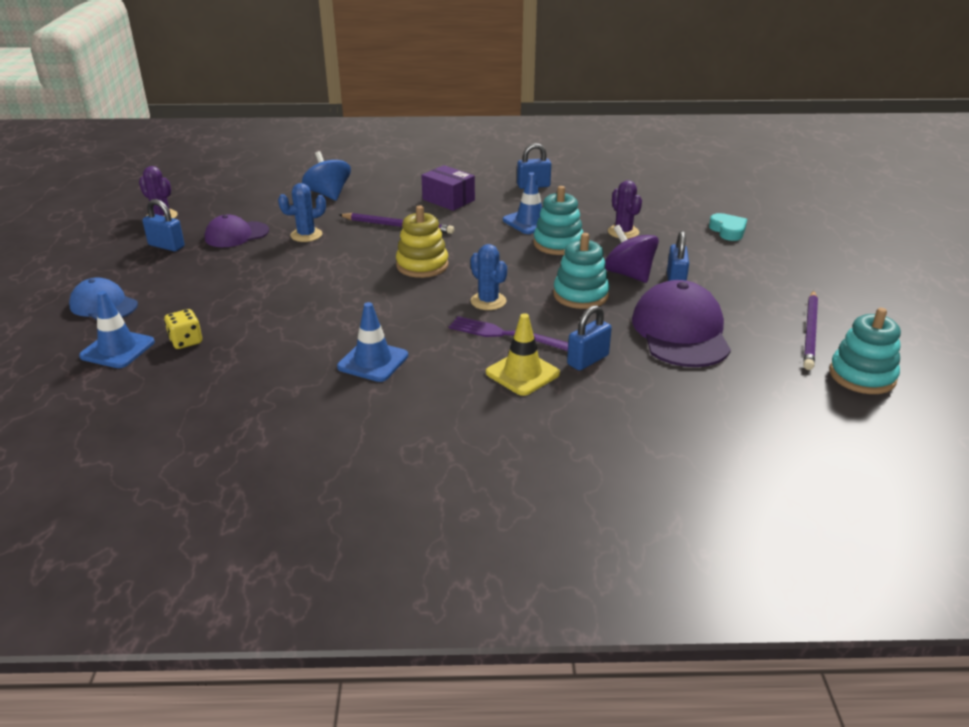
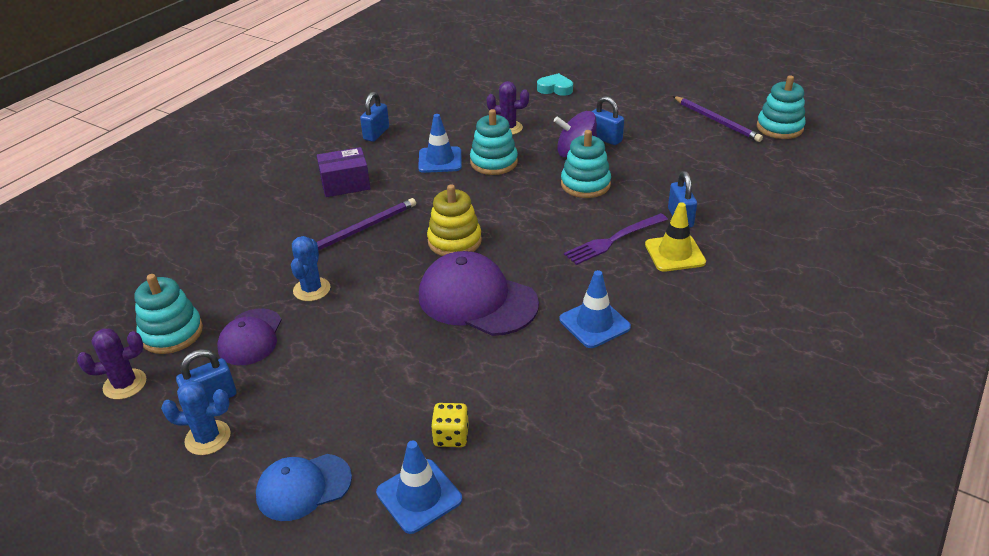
camera: 55 degrees left, 5 degrees up
blue spinning top [302,151,351,201] -> none
blue cactus [470,244,507,310] -> blue cactus moved to [161,380,231,455]
purple cap [632,280,731,367] -> purple cap moved to [419,251,539,336]
none -> turquoise stacking toy [134,274,203,354]

